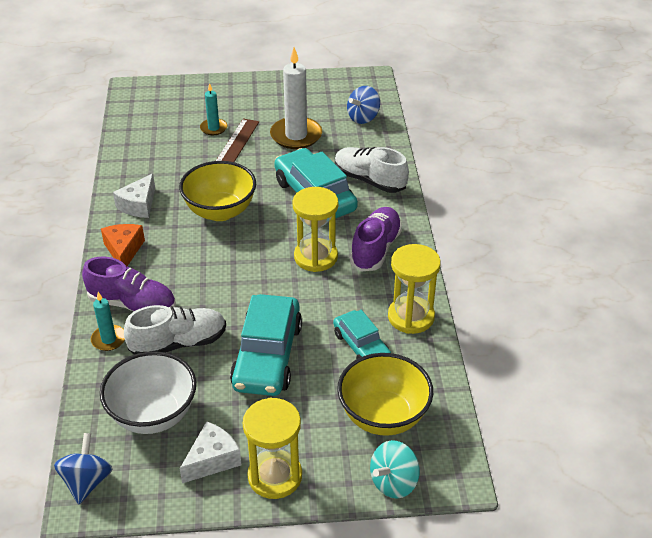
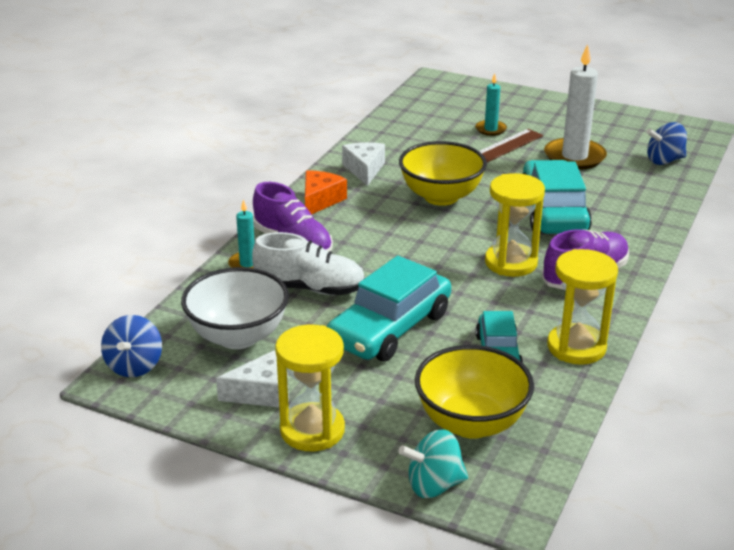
camera: 30 degrees right, 10 degrees down
blue spinning top [54,433,112,504] -> blue spinning top turned 150 degrees clockwise [101,315,162,377]
white cheese [113,174,155,218] -> white cheese turned 120 degrees clockwise [342,142,385,186]
white shoe [335,147,409,193] -> none

